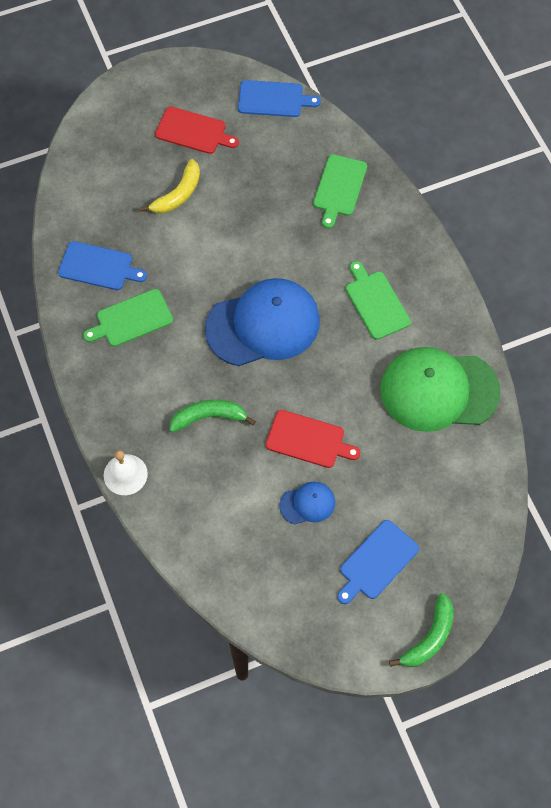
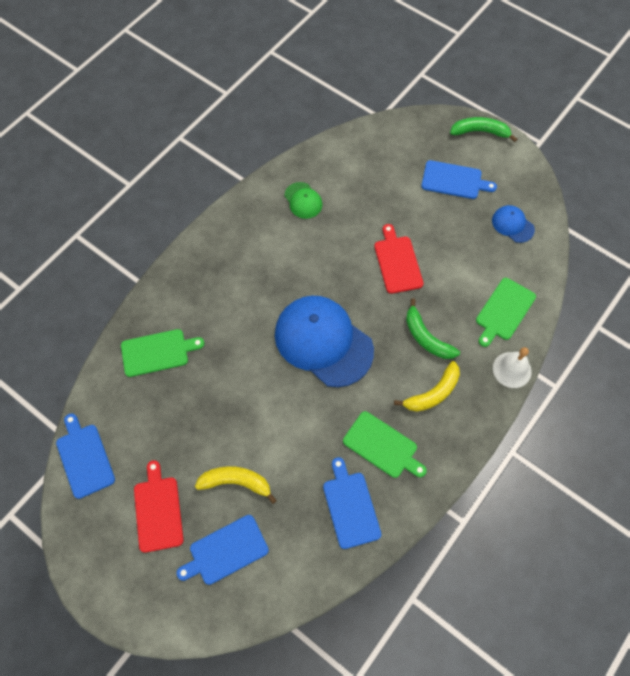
camera: 120 degrees left, 0 degrees up
blue cap [279,482,335,524] -> blue cap moved to [492,205,535,243]
green cutting board [346,261,411,340] -> green cutting board moved to [476,278,536,347]
green cap [380,347,501,432] -> green cap [284,182,323,219], size x0.45
none -> blue cutting board [176,515,269,585]
none -> yellow banana [394,361,460,412]

